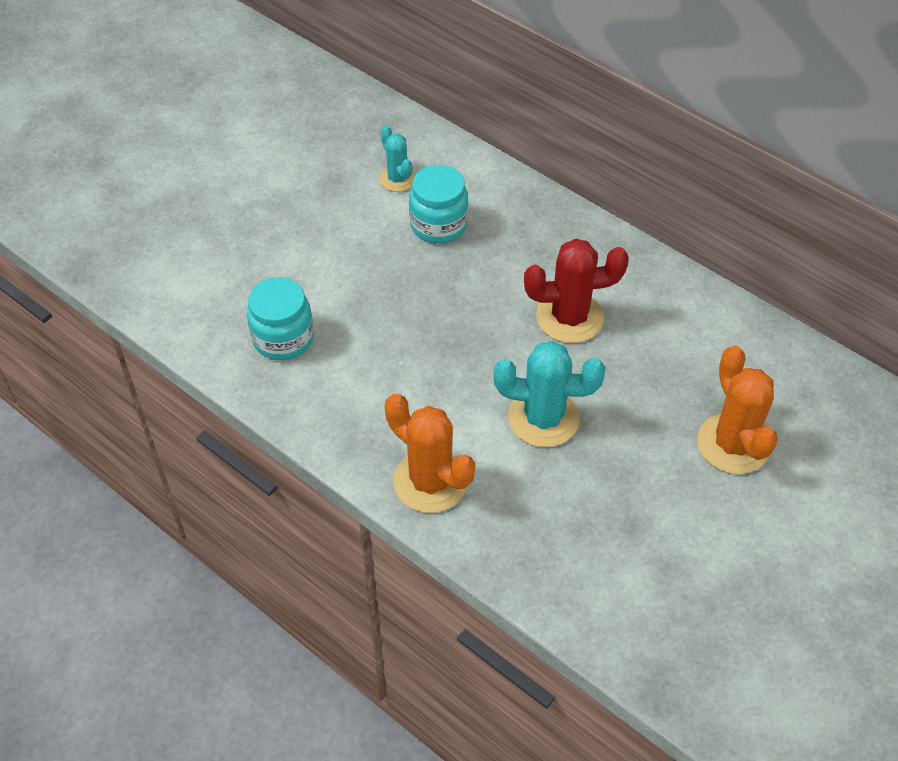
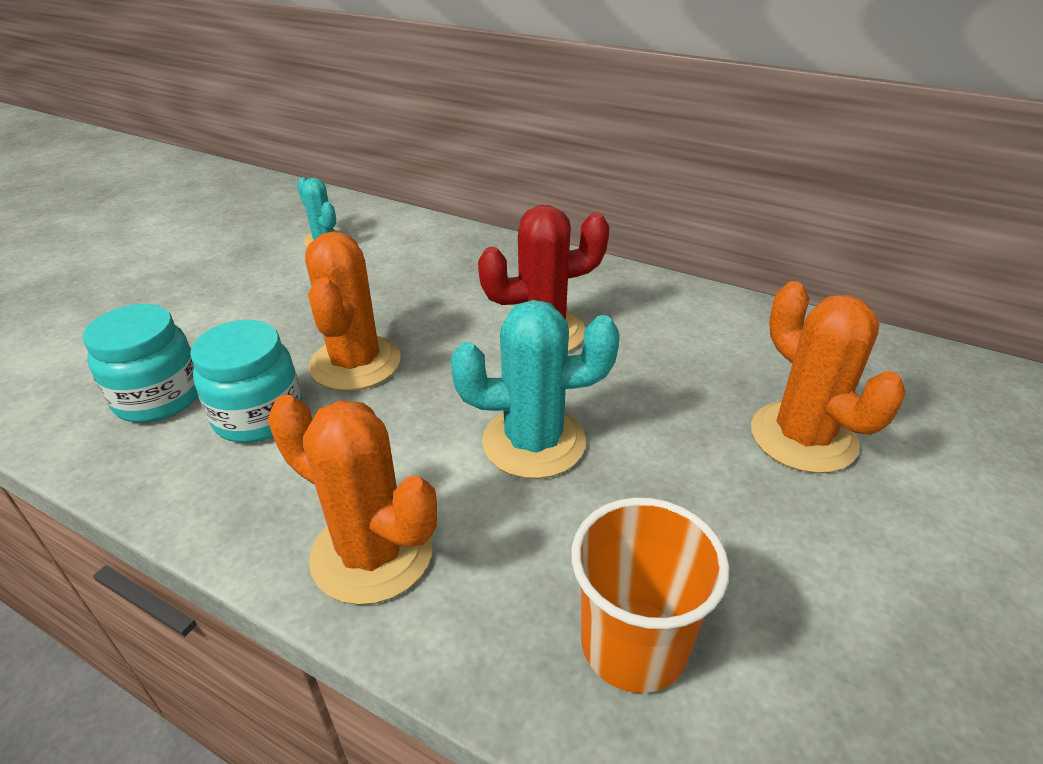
camera: 10 degrees left, 15 degrees down
turquoise jar [409,165,469,243] -> turquoise jar moved to [190,320,303,443]
none -> orange cactus [305,231,401,391]
none -> orange cup [571,497,730,693]

